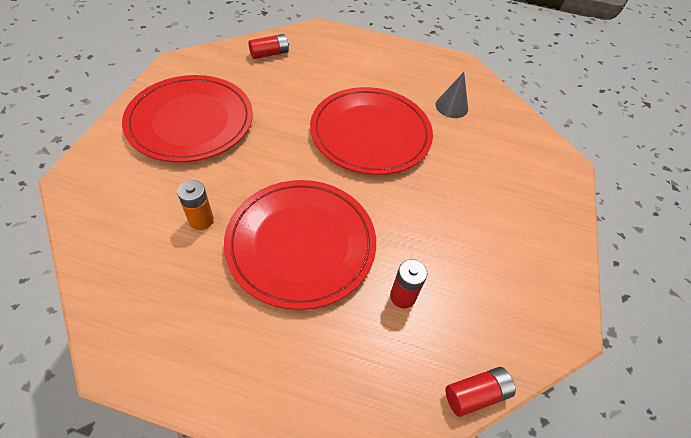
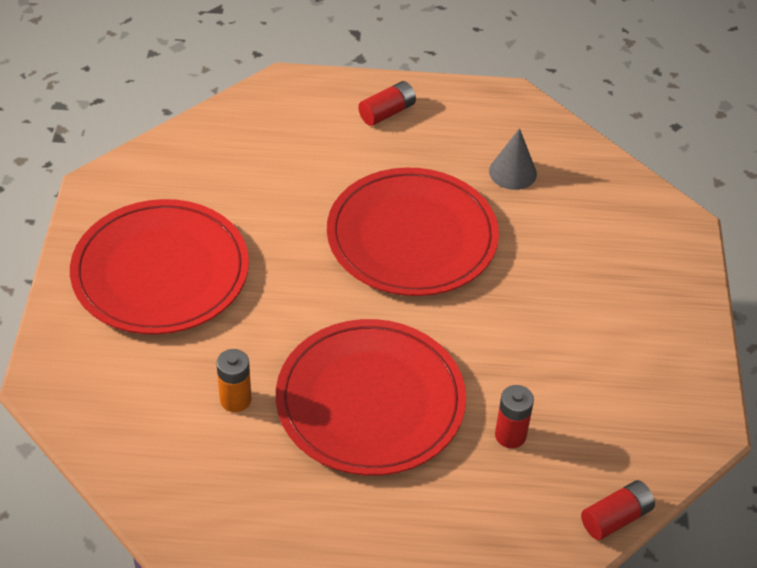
camera: 10 degrees left, 5 degrees down
red battery [248,34,289,59] -> red battery moved to [358,81,416,126]

